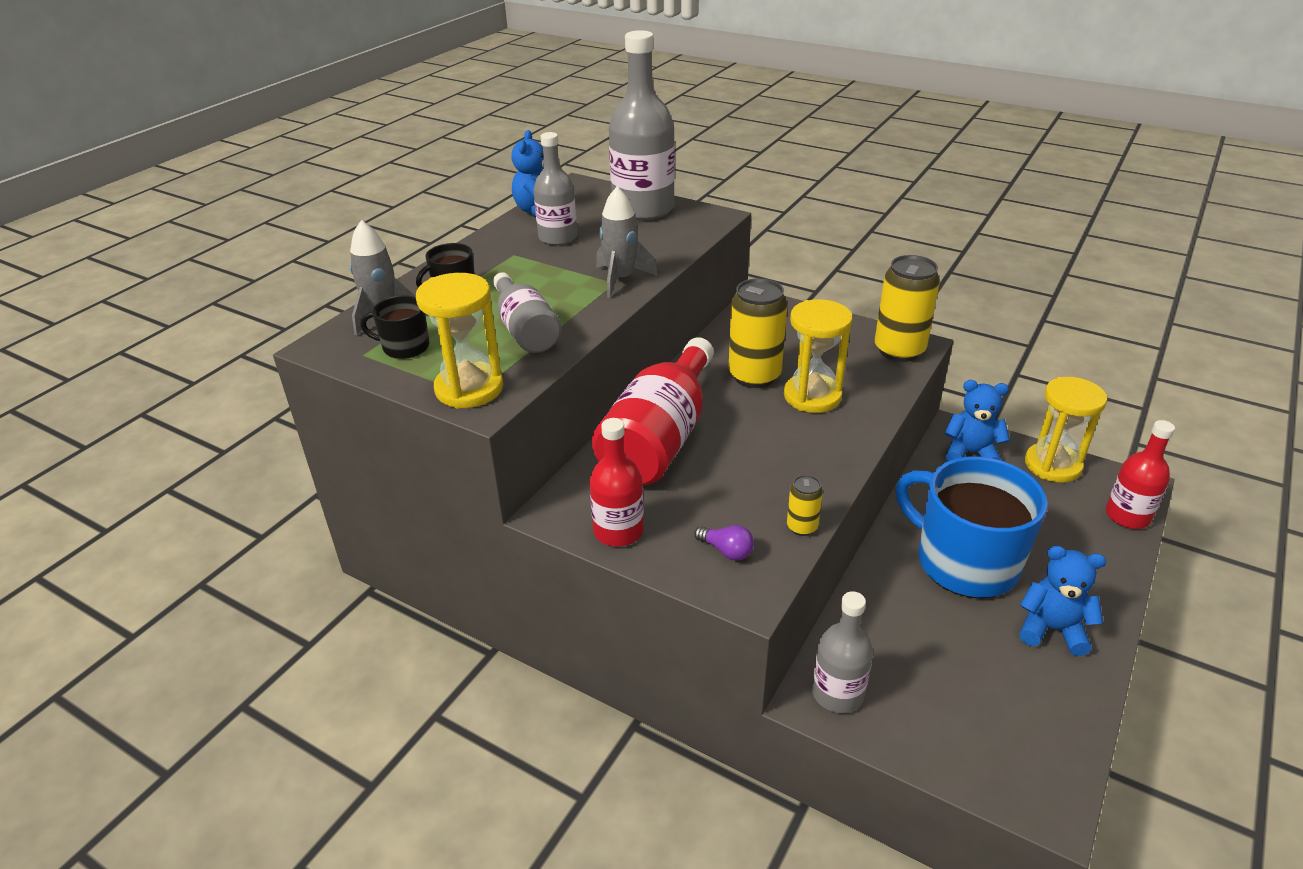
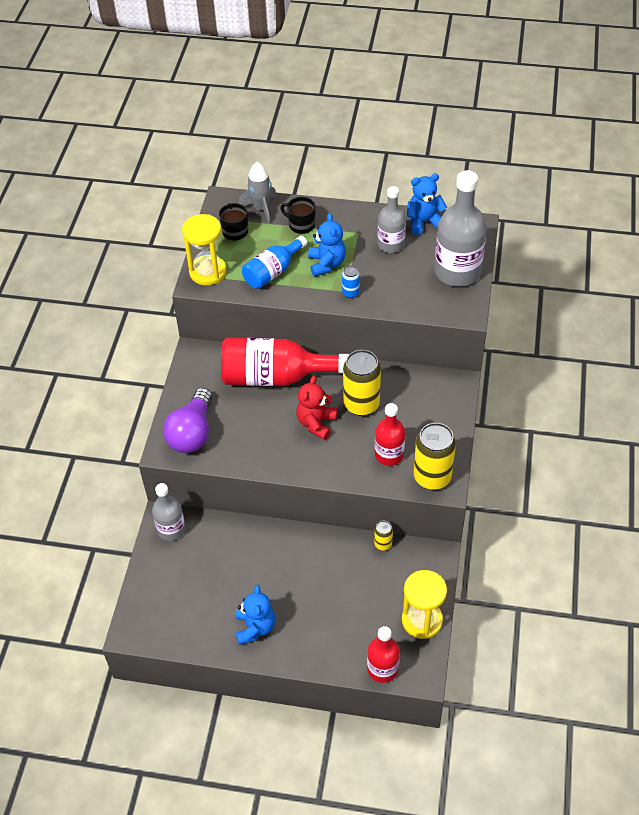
camera: 70 degrees right, 15 degrees up
grey bottle [493,272,562,353] -> blue bottle [242,236,307,289]
red bottle [590,418,644,547] -> red bottle moved to [375,403,405,466]
grey rocket [596,186,658,298] -> blue can [342,265,360,298]
purple light bulb [694,525,754,561] -> purple light bulb [163,388,212,453], size x2.31
yellow hourglass [784,299,853,413] -> none
yellow can [787,475,823,536] -> yellow can moved to [374,521,393,550]
blue mug [896,456,1048,599] -> none
blue teddy bear [944,380,1010,461] -> blue teddy bear moved to [308,213,346,277]
none -> red teddy bear [296,376,337,440]

